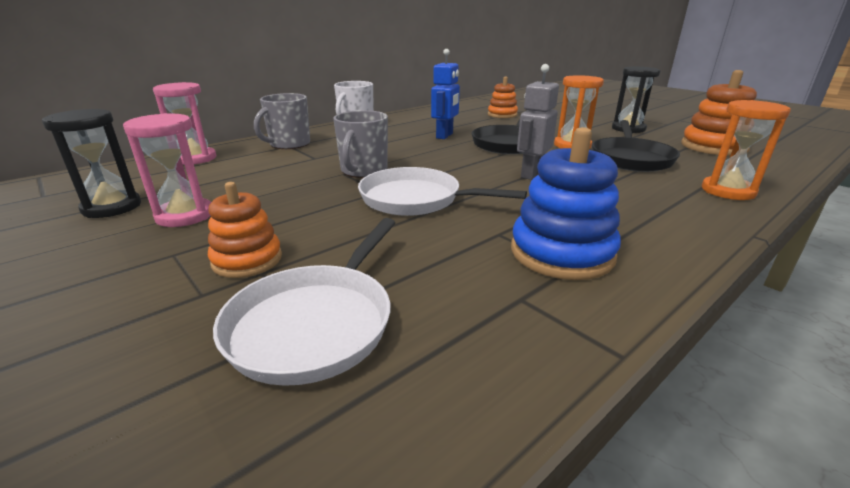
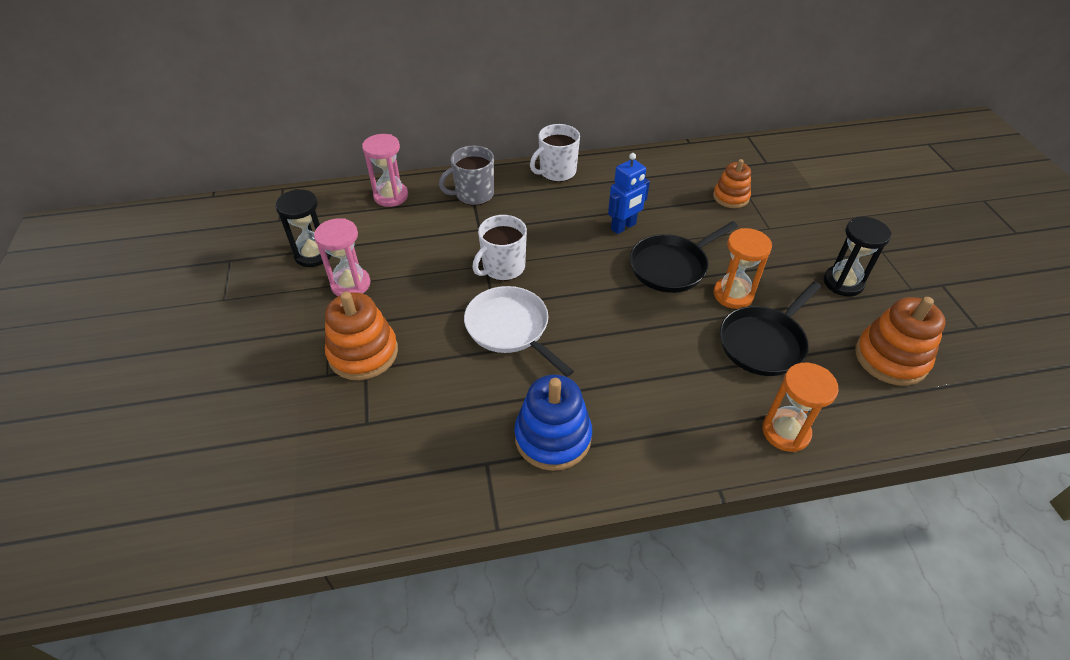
camera: 30 degrees right, 20 degrees up
orange stacking toy [208,182,282,278] -> orange stacking toy [325,292,398,380], size x1.55
white pan [213,218,396,386] -> none
grey mug [333,110,388,178] -> white mug [472,215,527,281]
grey robot [517,64,559,180] -> none

